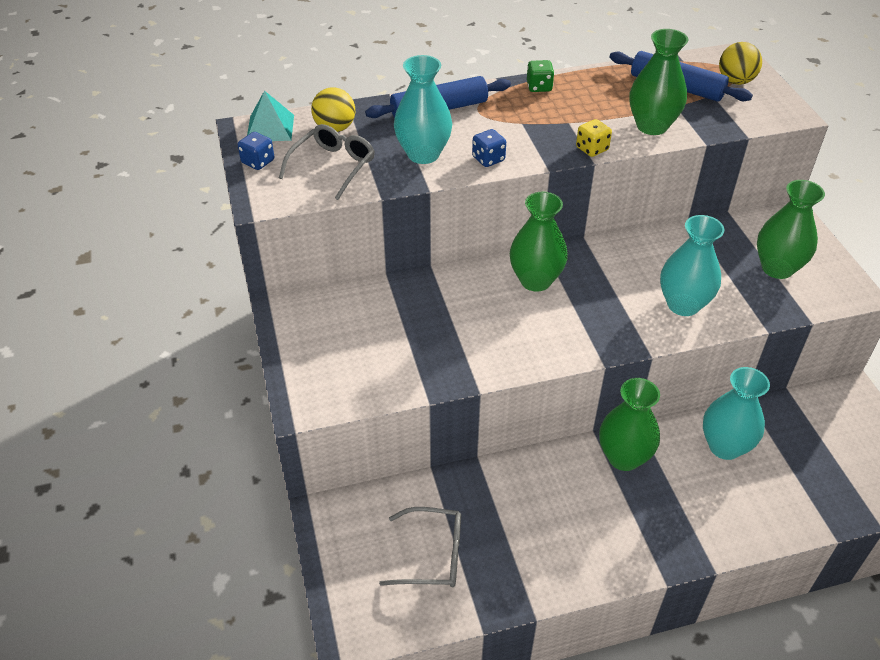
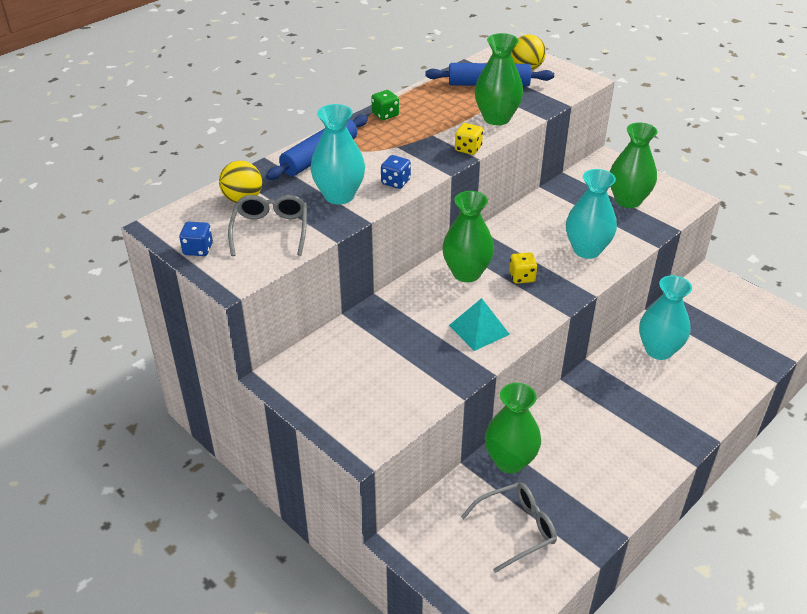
camera: 30 degrees left, 5 degrees down
turquoise pyramid [247,90,294,141] -> turquoise pyramid moved to [449,298,510,351]
green vase [599,378,660,471] -> green vase moved to [485,383,541,473]
none -> yellow dice [509,252,537,284]

